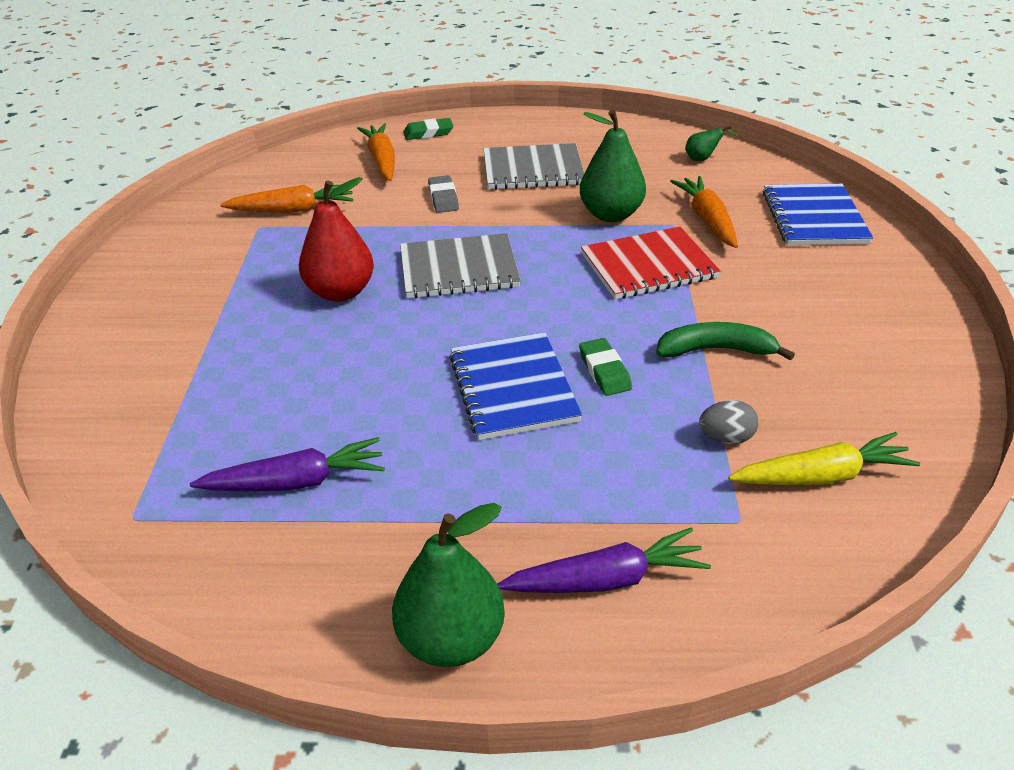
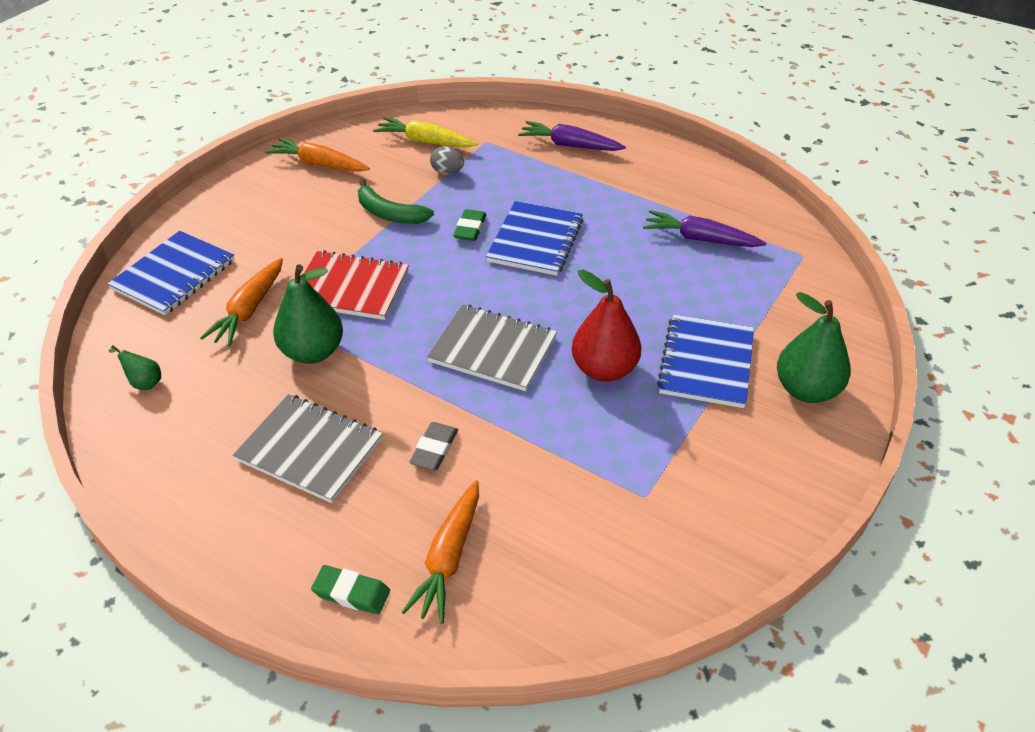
camera: 150 degrees left, 5 degrees up
orange carrot [220,185,353,213] -> orange carrot moved to [265,138,370,172]
green pear [392,503,505,667] -> green pear moved to [777,292,851,403]
none -> blue notebook [657,314,754,408]

